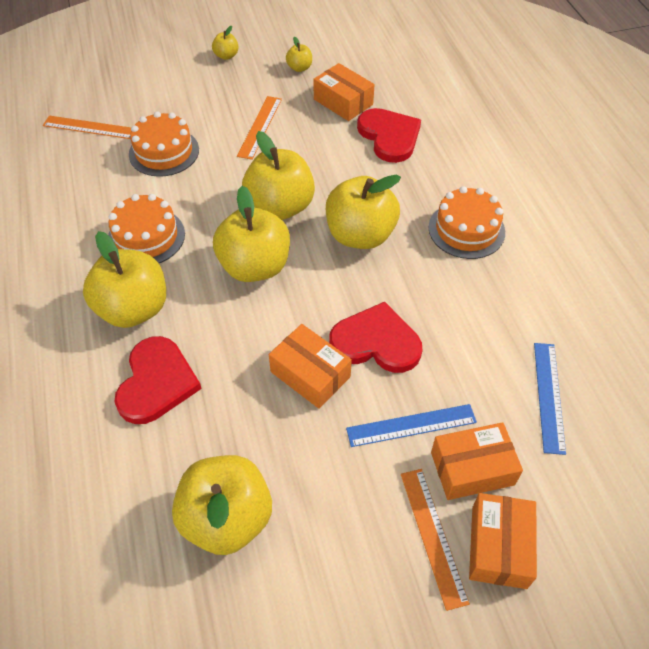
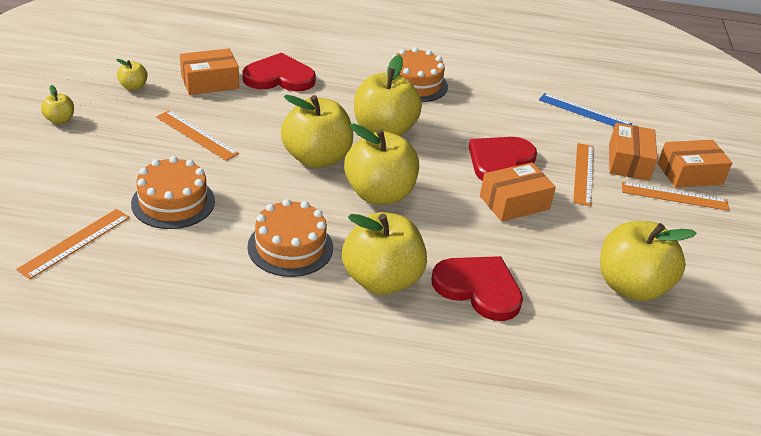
camera: 70 degrees left, 15 degrees down
blue ruler [346,404,477,447] -> orange ruler [573,143,594,206]
orange box [469,493,537,589] -> orange box turned 45 degrees counterclockwise [657,140,732,188]

